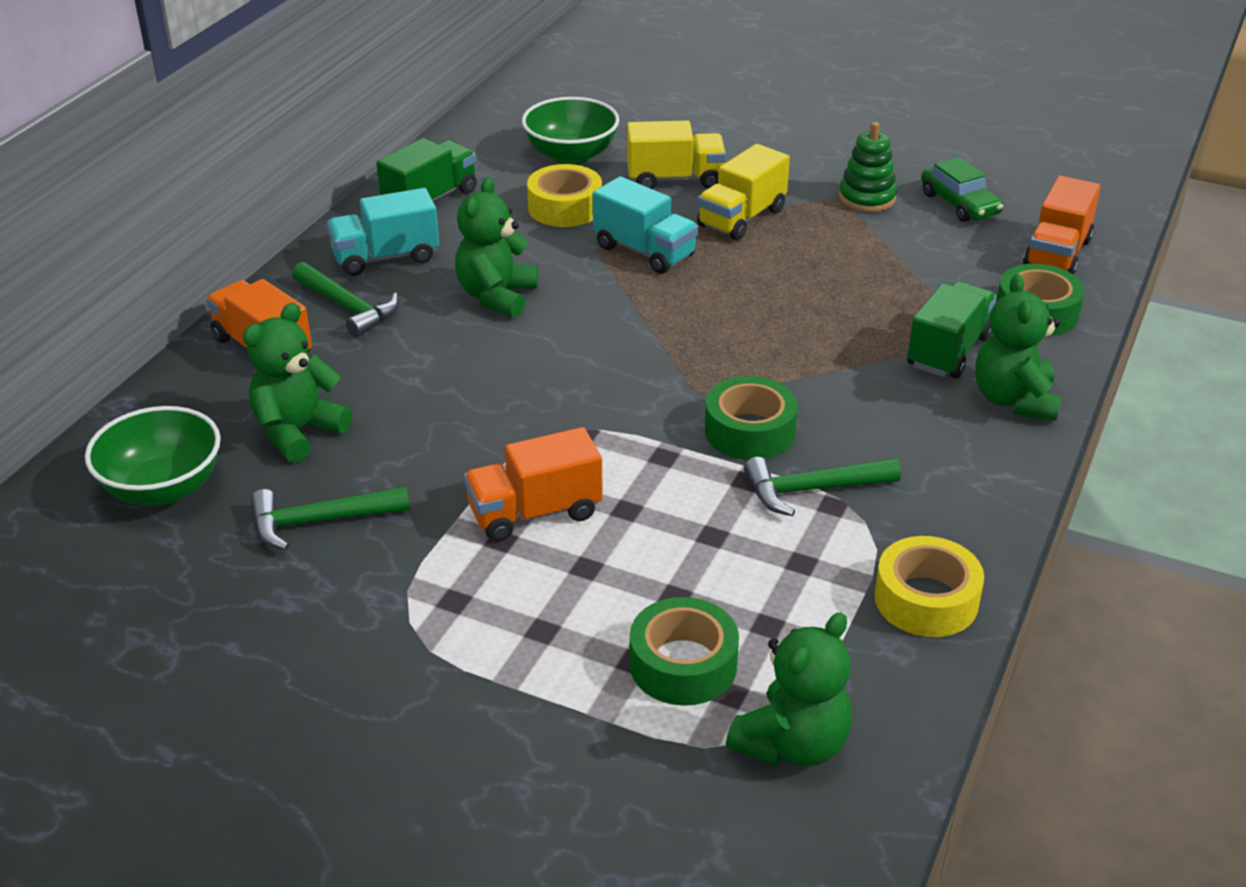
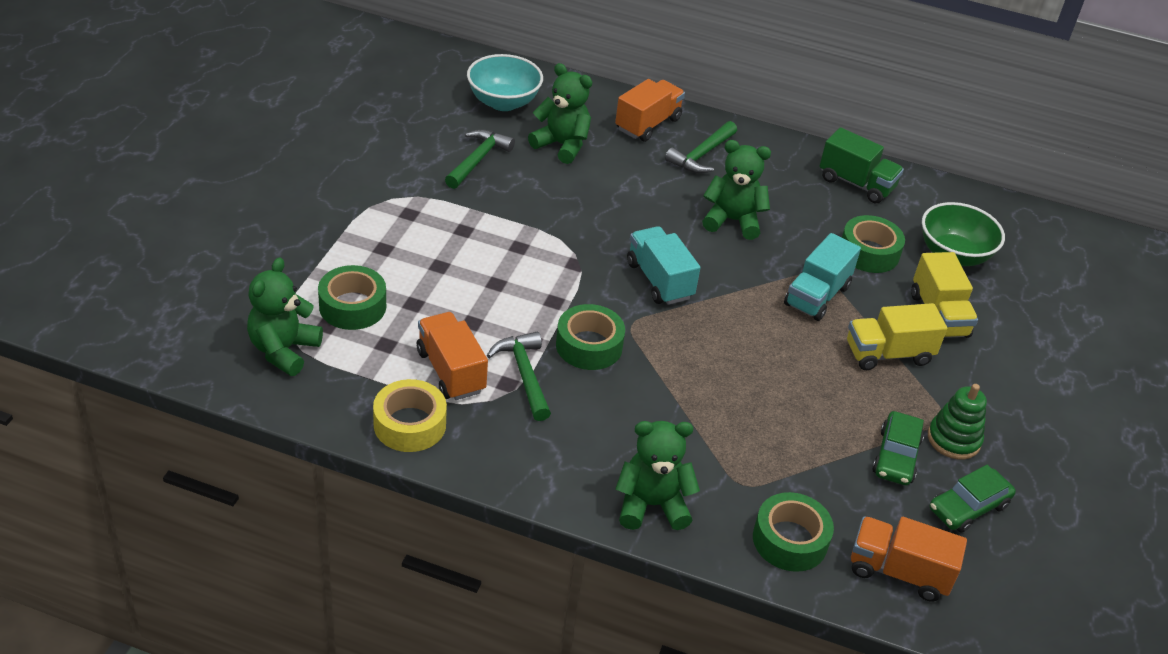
camera: 80 degrees right, 5 degrees up
green bowl [85,406,221,506] -> turquoise bowl [467,54,543,111]
green hammer [251,486,410,550] -> green hammer turned 45 degrees clockwise [445,129,515,189]
turquoise truck [327,188,439,276] -> turquoise truck moved to [627,226,701,305]
orange truck [464,427,603,542] -> orange truck moved to [417,312,488,400]
yellow tape [527,164,602,227] -> green tape [842,215,905,273]
yellow truck [697,144,790,240] -> yellow truck turned 45 degrees counterclockwise [847,303,947,370]
green teddy bear [726,612,852,767] -> green teddy bear turned 75 degrees clockwise [247,257,323,376]
green truck [907,282,997,379] -> none
none -> green car [872,411,924,486]

